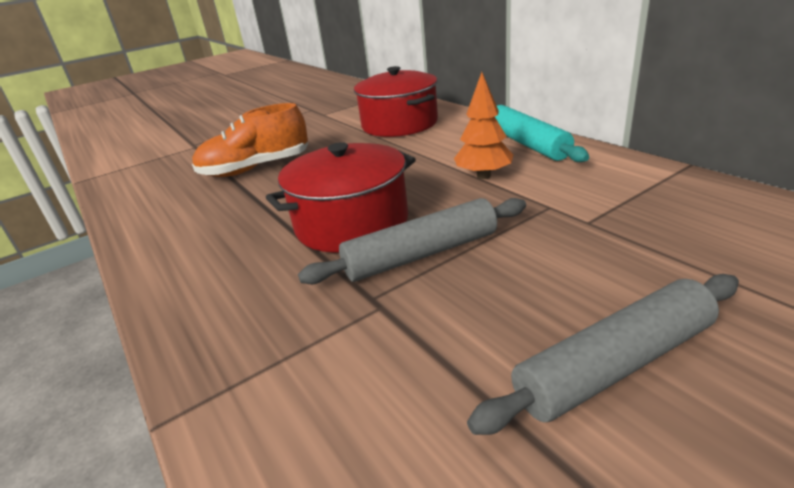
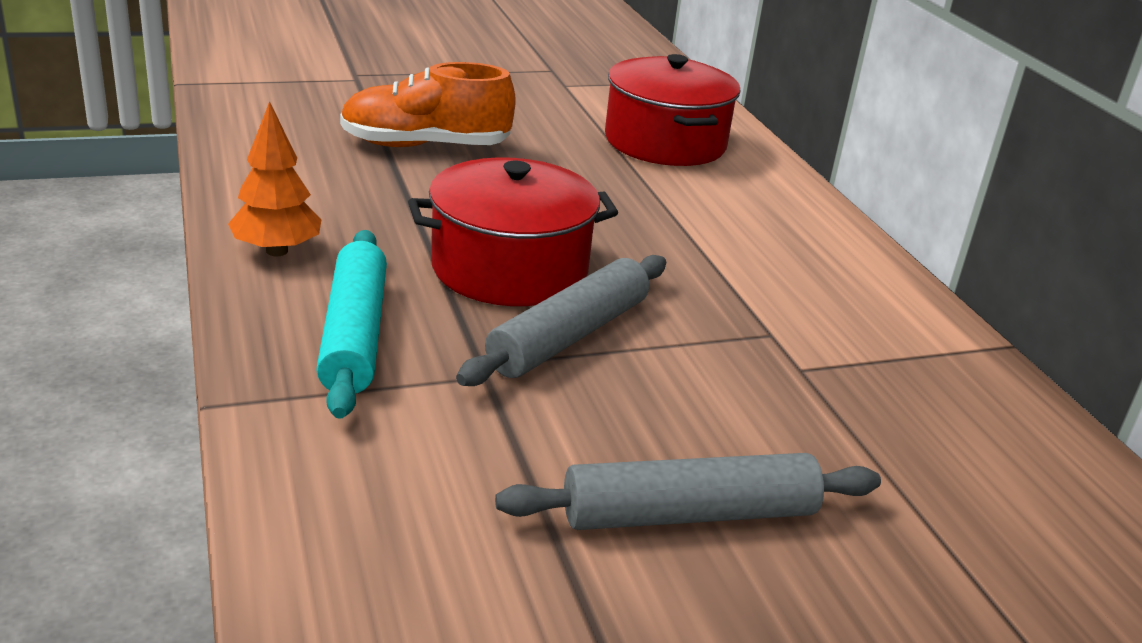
camera: 10 degrees right, 0 degrees up
grey rolling pin [298,198,526,284] -> grey rolling pin turned 45 degrees counterclockwise [456,255,666,386]
orange tree [454,72,513,179] -> orange tree moved to [228,101,321,256]
turquoise rolling pin [495,105,589,162] -> turquoise rolling pin moved to [316,230,387,419]

